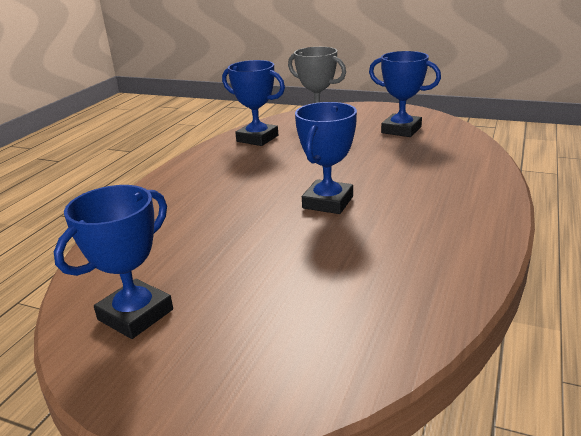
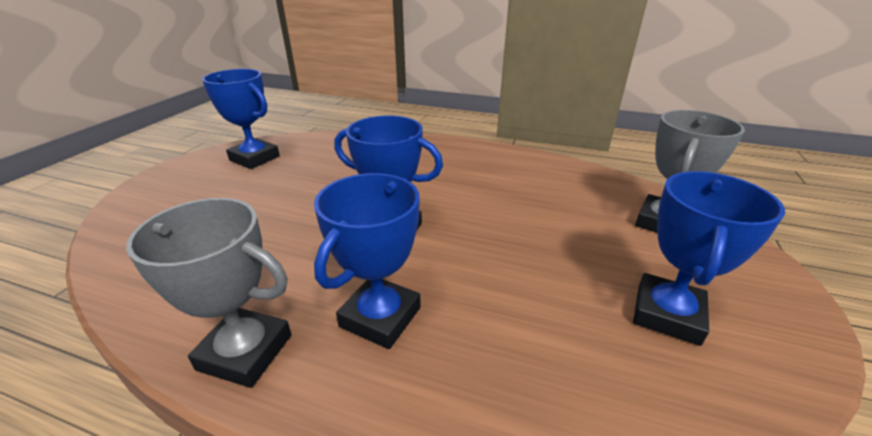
camera: 85 degrees right, 5 degrees up
blue trophy [222,60,285,146] -> blue trophy moved to [314,173,421,349]
none -> grey trophy [126,198,291,388]

